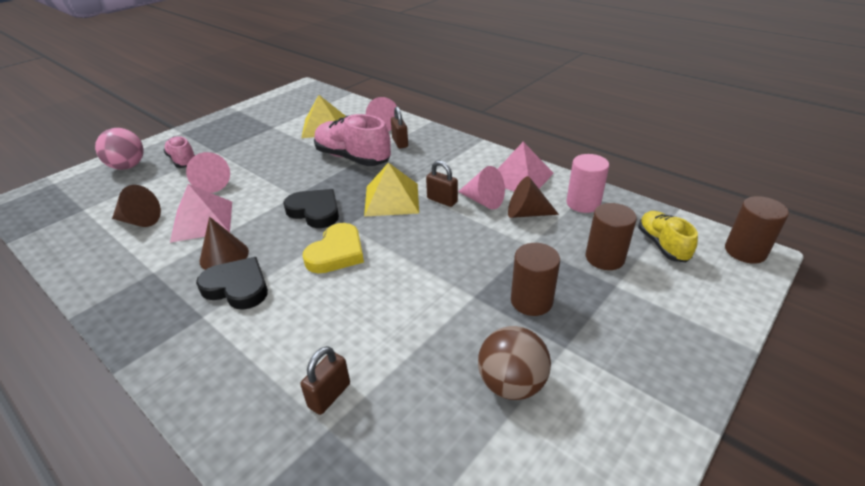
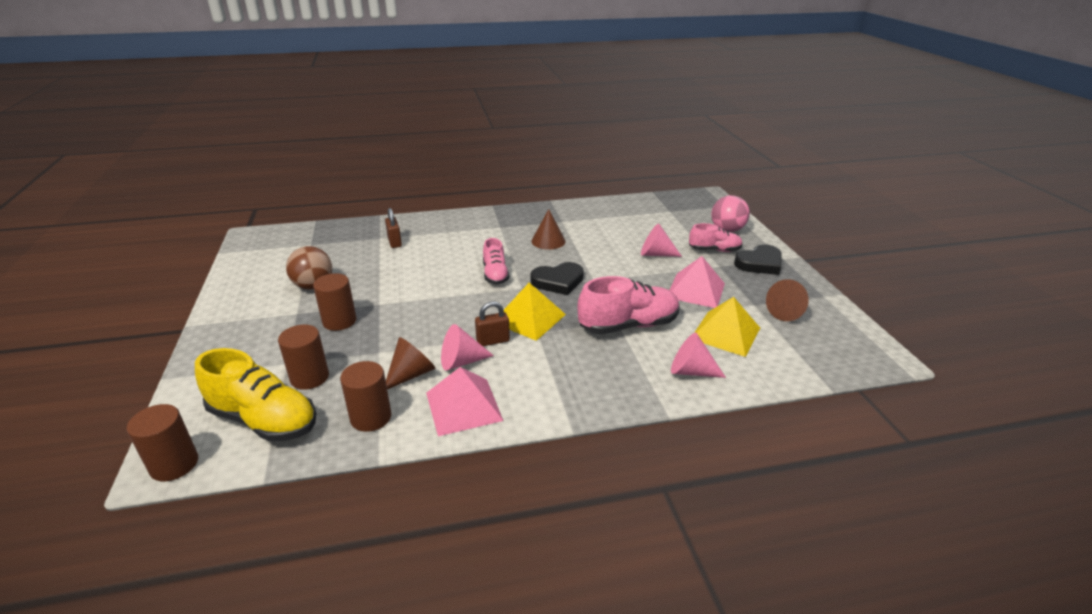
camera: 125 degrees right, 5 degrees down
brown cone [112,185,161,227] -> brown cone moved to [766,279,809,321]
pink pyramid [170,184,232,243] -> pink pyramid moved to [670,256,725,308]
black heart [196,257,268,310] -> black heart moved to [734,244,782,275]
yellow heart [303,223,364,273] -> pink shoe [483,238,510,285]
brown padlock [391,106,408,148] -> none
pink cylinder [566,154,609,213] -> brown cylinder [340,361,391,432]
yellow shoe [638,211,698,262] -> yellow shoe [195,348,316,441], size x1.65

